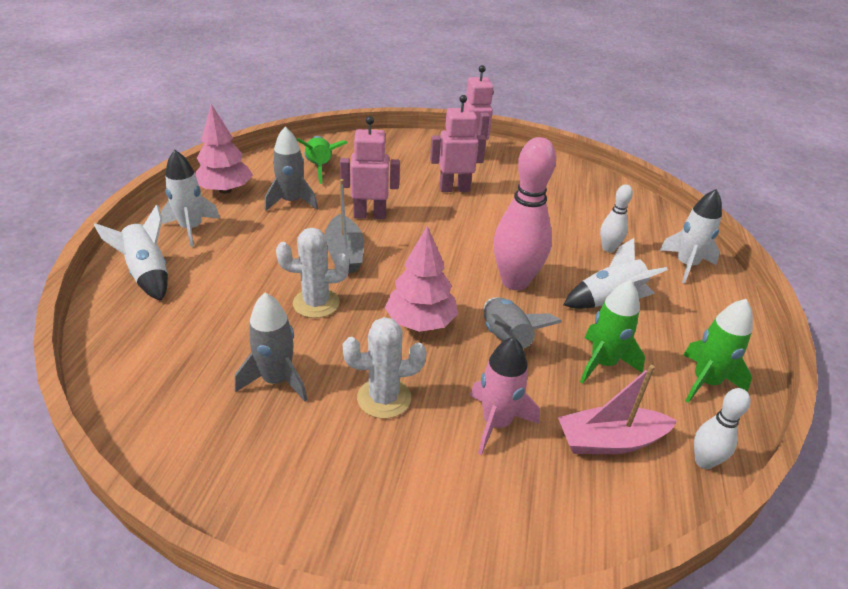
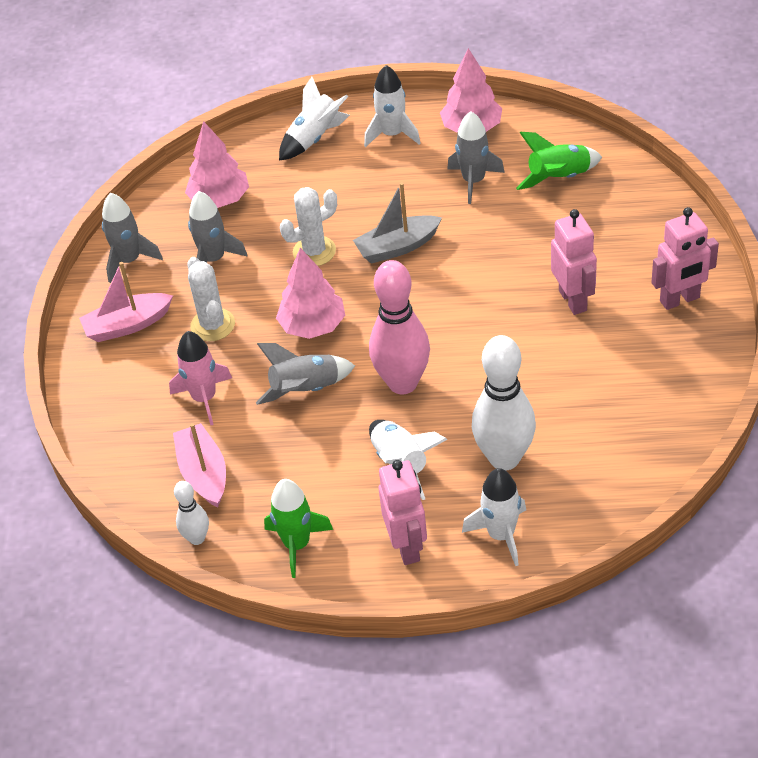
camera: 85 degrees right, 10 degrees up
white cactus [276,228,349,318] -> white cactus turned 75 degrees clockwise [280,187,337,266]
pink robot [340,116,400,219] -> pink robot moved to [379,460,427,565]
green rocket [580,280,645,384] -> none
white bowling pin [600,184,633,252] -> white bowling pin [472,335,536,470], size x1.98
none -> pink boat [79,262,173,342]
none -> grey rocket [102,193,163,283]
none -> pink tree [185,121,249,208]

